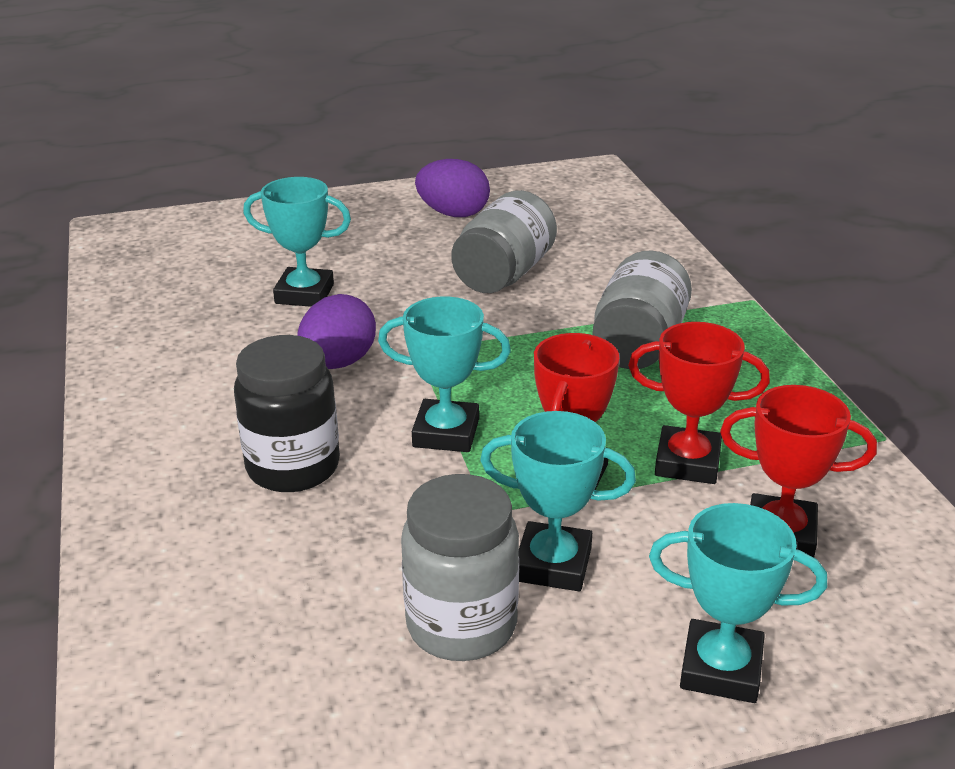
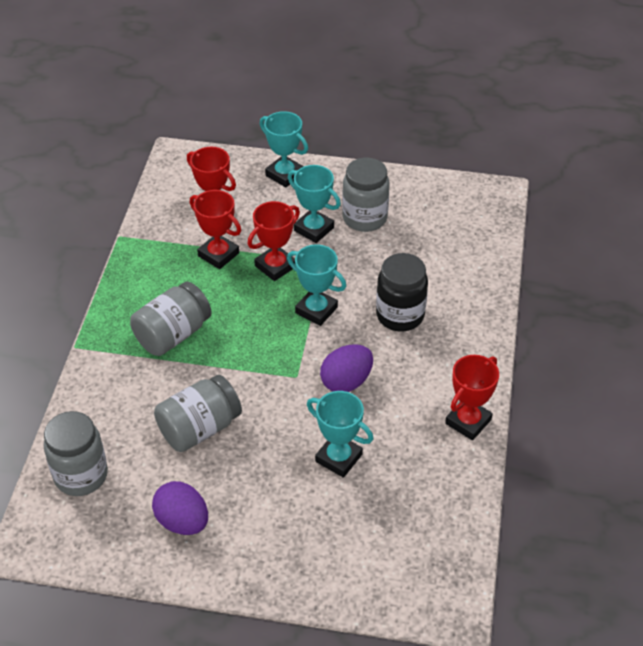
camera: 155 degrees left, 15 degrees up
none -> grey jar [44,411,108,496]
none -> red trophy [445,355,499,440]

